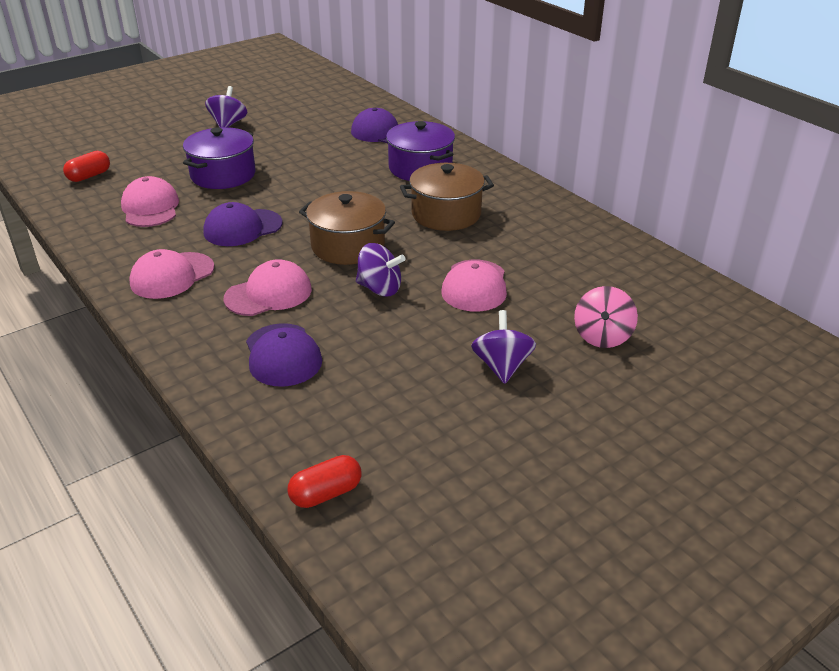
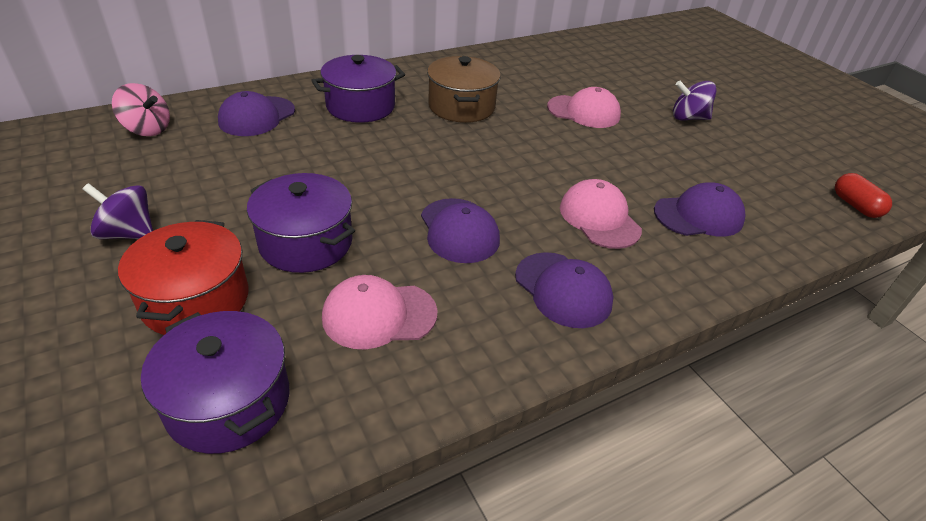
camera: 85 degrees left, 5 degrees up
red capsule [63,151,110,182] -> purple pot [141,311,290,454]
pink cap [129,249,214,299] -> purple cap [515,252,614,328]
brown pot [299,191,395,265] -> none
purple spinning top [356,243,405,296] -> none
pink spinning top [574,286,638,348] -> pink spinning top moved to [112,83,170,136]
none -> red pot [118,220,249,335]

